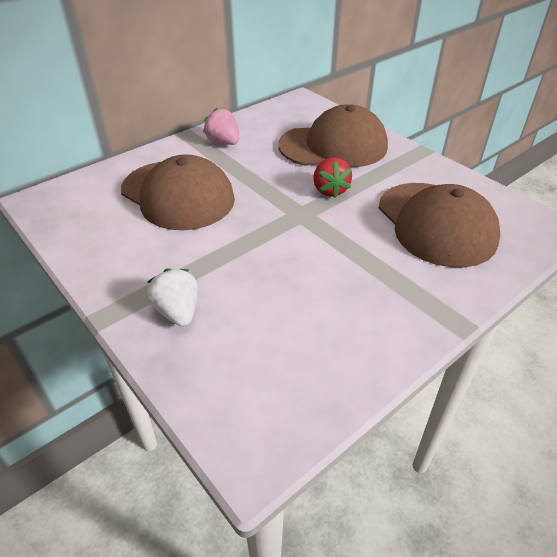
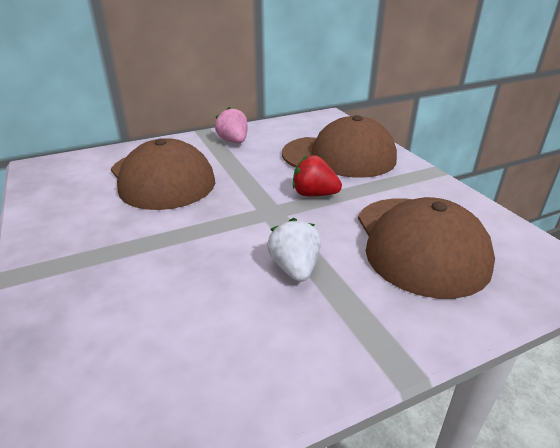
camera: 15 degrees right, 10 degrees down
white strawberry [147,269,198,327] -> white strawberry moved to [267,218,321,282]
red strawberry [313,157,352,198] -> red strawberry turned 105 degrees clockwise [293,155,342,196]

